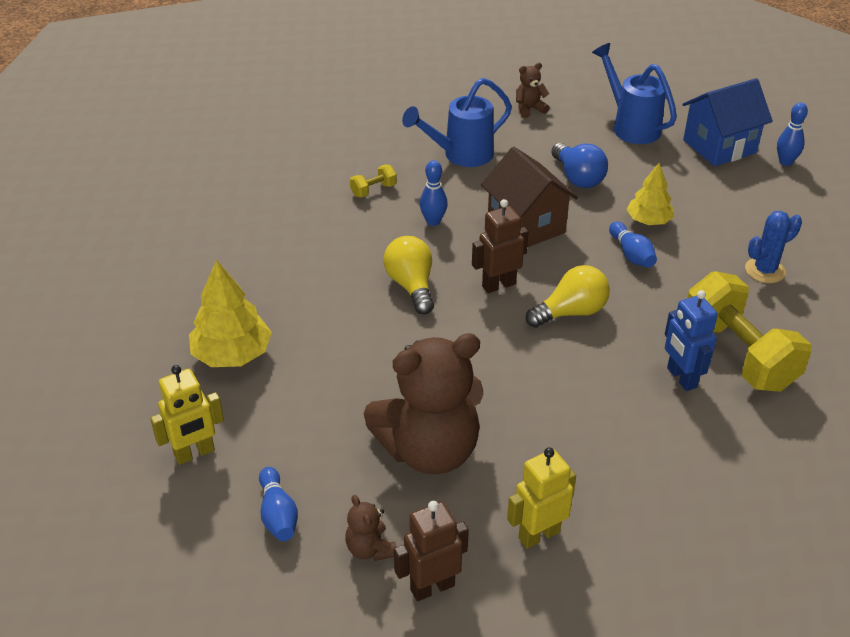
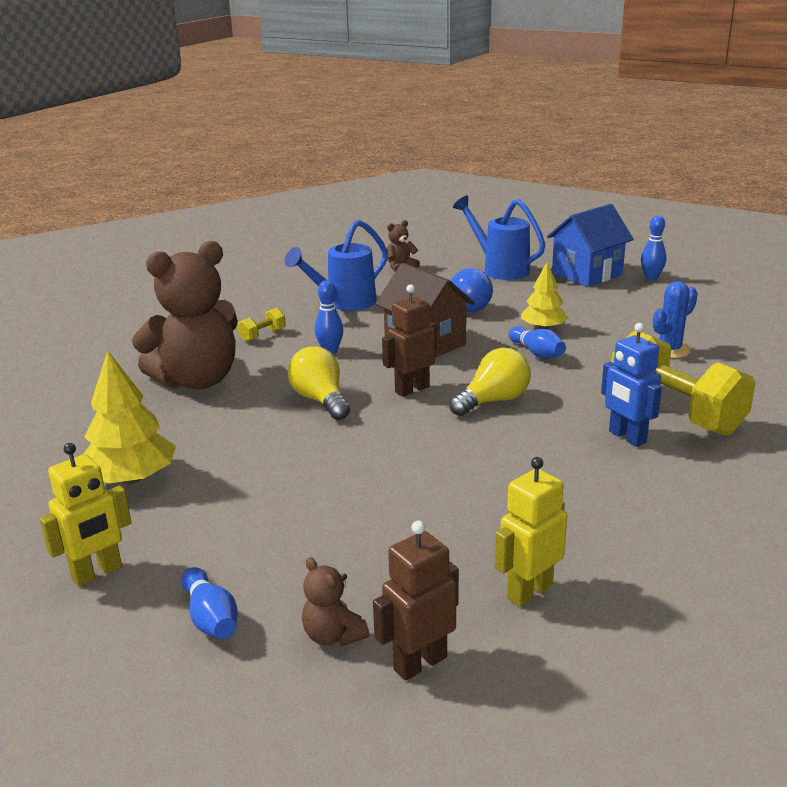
camera: 10 degrees left, 15 degrees down
brown teddy bear [364,333,483,474] -> brown teddy bear moved to [132,241,238,389]

